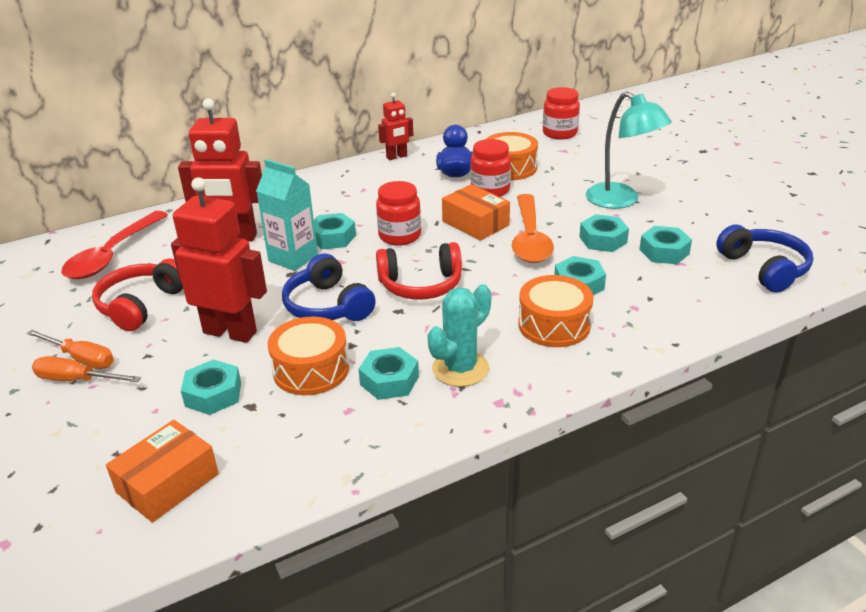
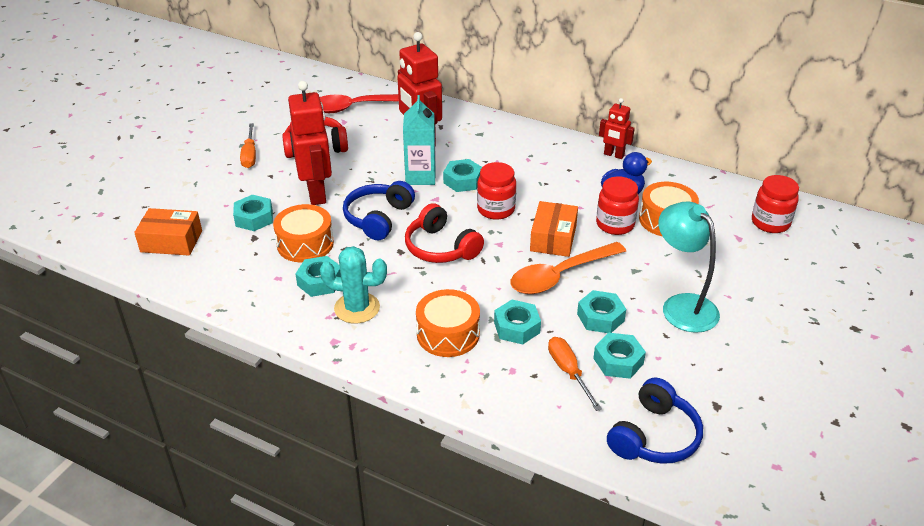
camera: 55 degrees right, 5 degrees up
orange screwdriver [32,356,141,382] -> orange screwdriver moved to [548,337,602,411]
turquoise lamp [586,91,672,209] -> turquoise lamp turned 135 degrees clockwise [658,202,720,333]

